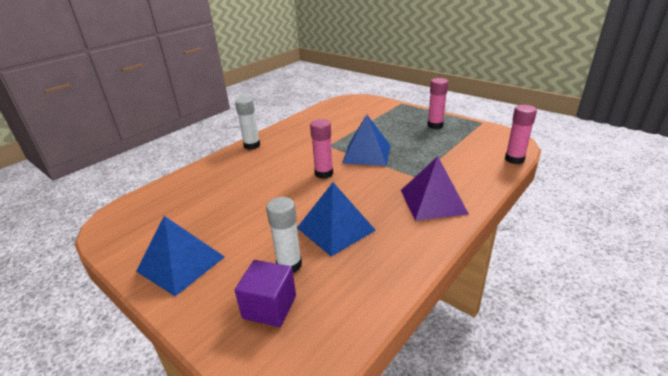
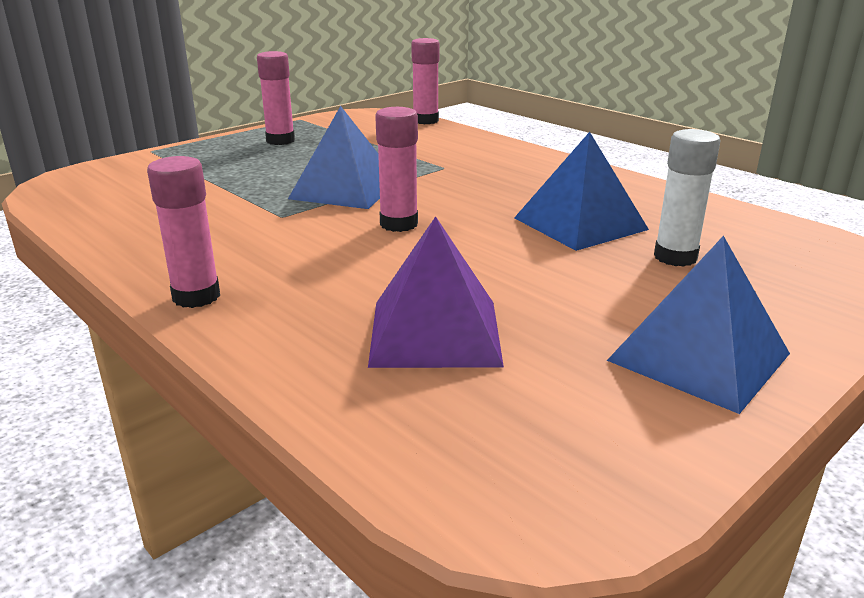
camera: 85 degrees left, 5 degrees down
white glue stick [235,97,260,150] -> pink glue stick [147,156,220,308]
purple cube [235,260,296,327] -> none
purple pyramid [401,156,469,221] -> purple pyramid moved to [368,216,504,368]

